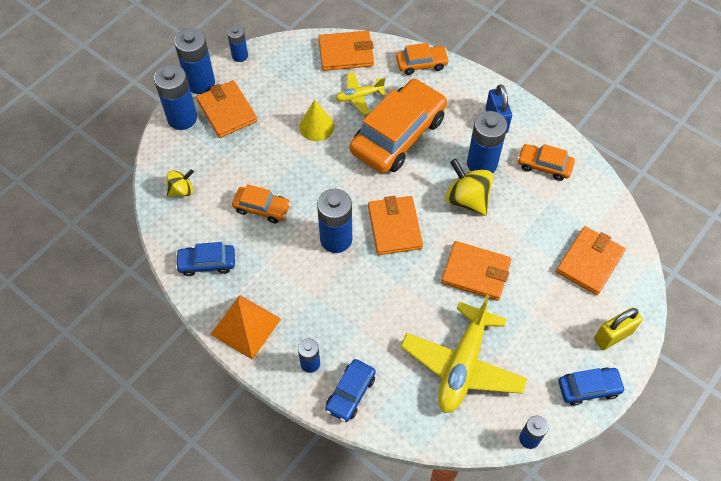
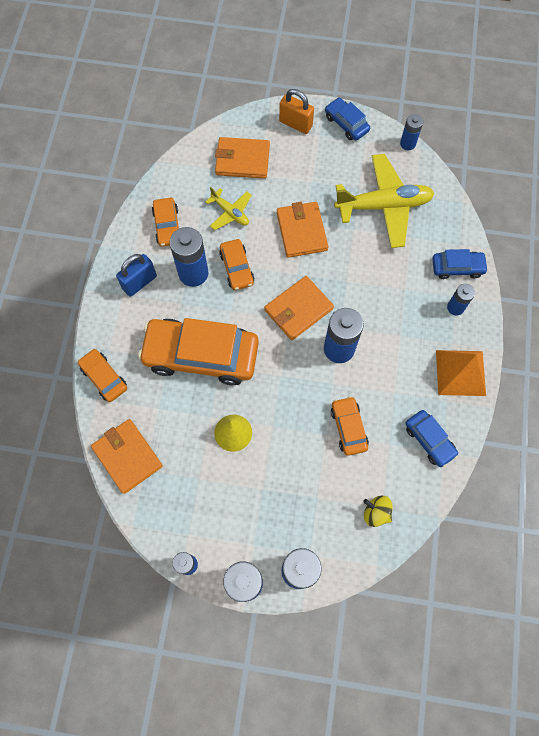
camera: 120 degrees left, 10 degrees up
orange wallet [196,80,257,138] -> none
yellow plane [335,72,386,115] -> yellow plane moved to [205,187,252,230]
yellow spinning top [445,159,493,216] -> orange car [219,239,255,290]
yellow padlock [594,307,643,350] -> orange padlock [279,89,314,134]

